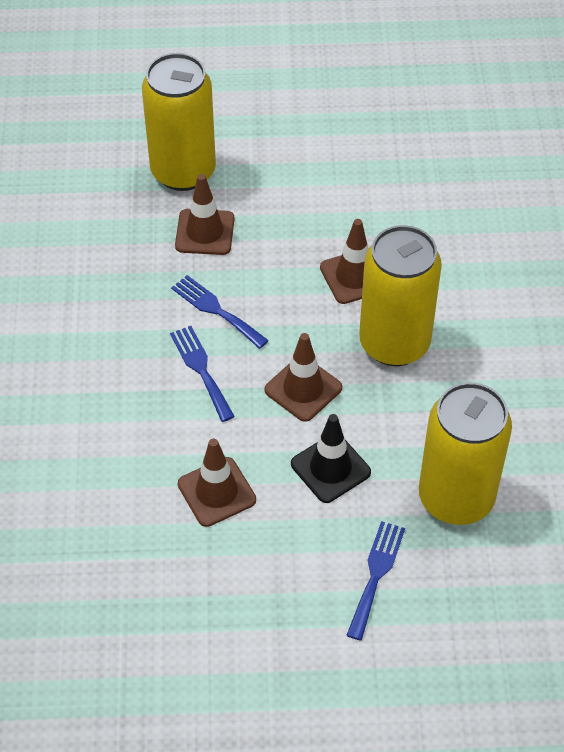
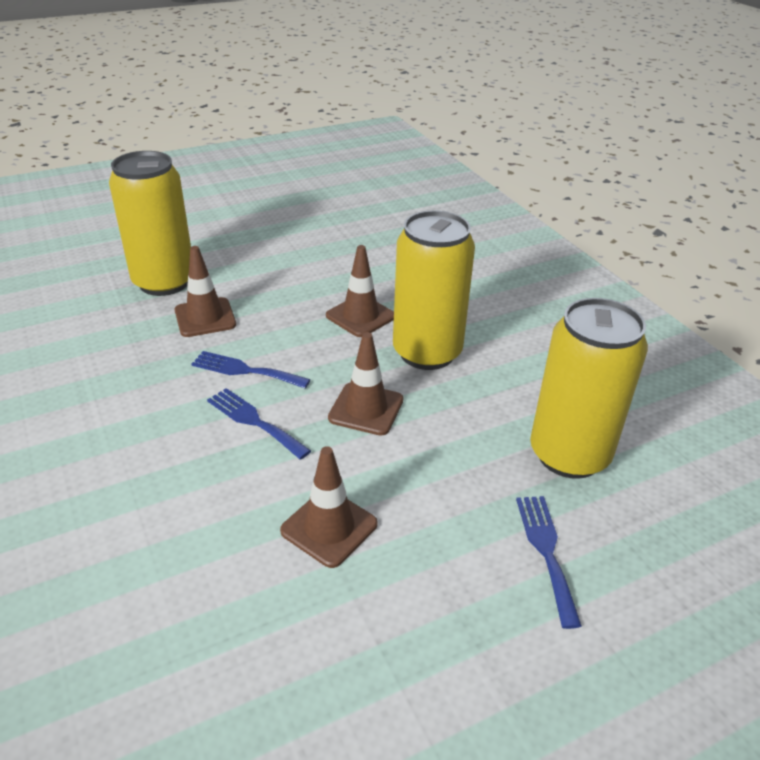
camera: 25 degrees left, 15 degrees down
black traffic cone [291,414,371,503] -> none

